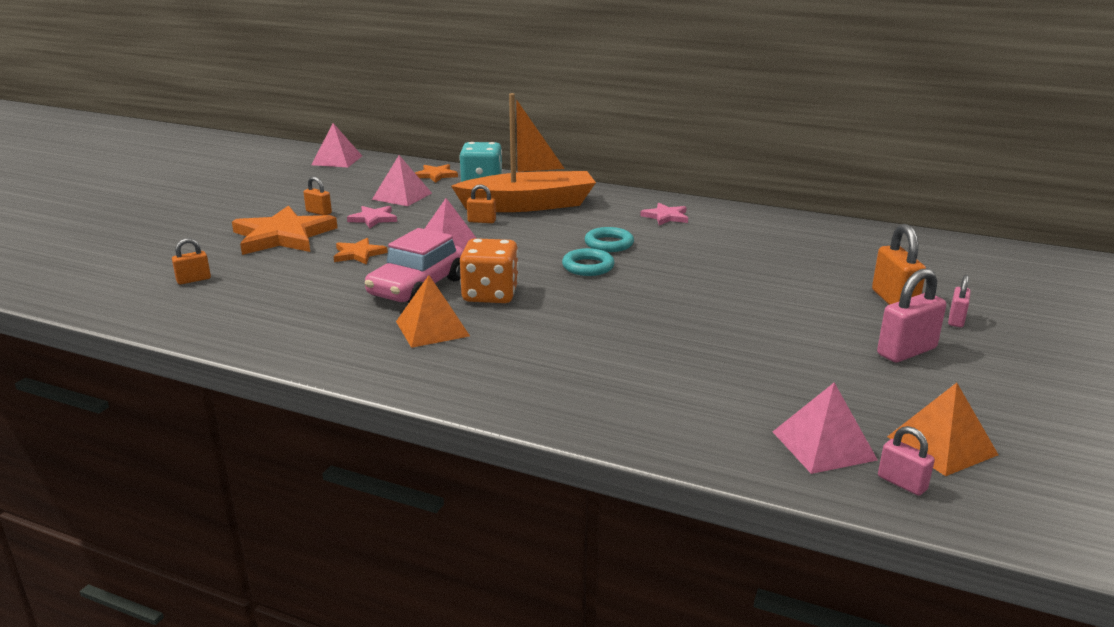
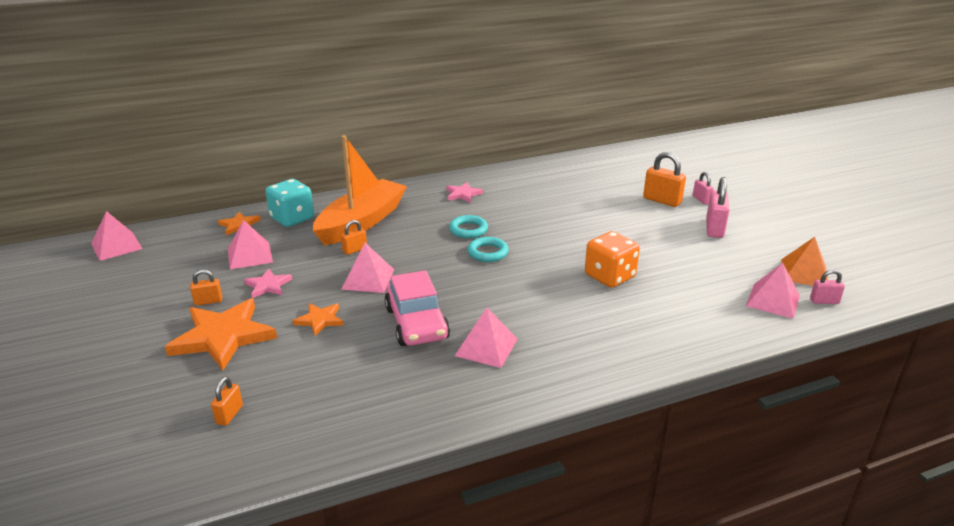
camera: 45 degrees left, 5 degrees up
orange pyramid [396,275,470,348] -> pink pyramid [455,308,518,368]
orange dice [460,238,519,303] -> orange dice moved to [585,231,640,288]

